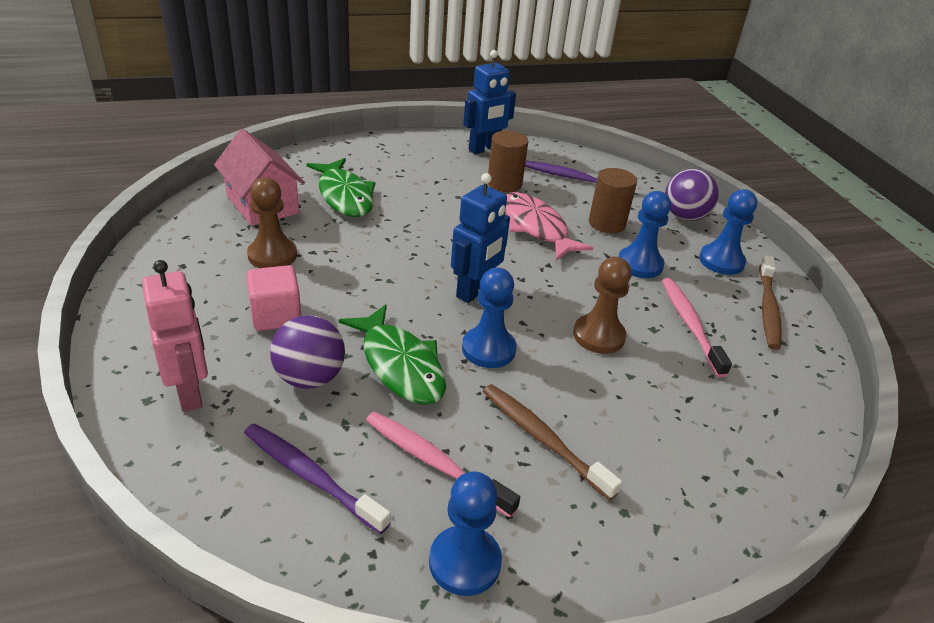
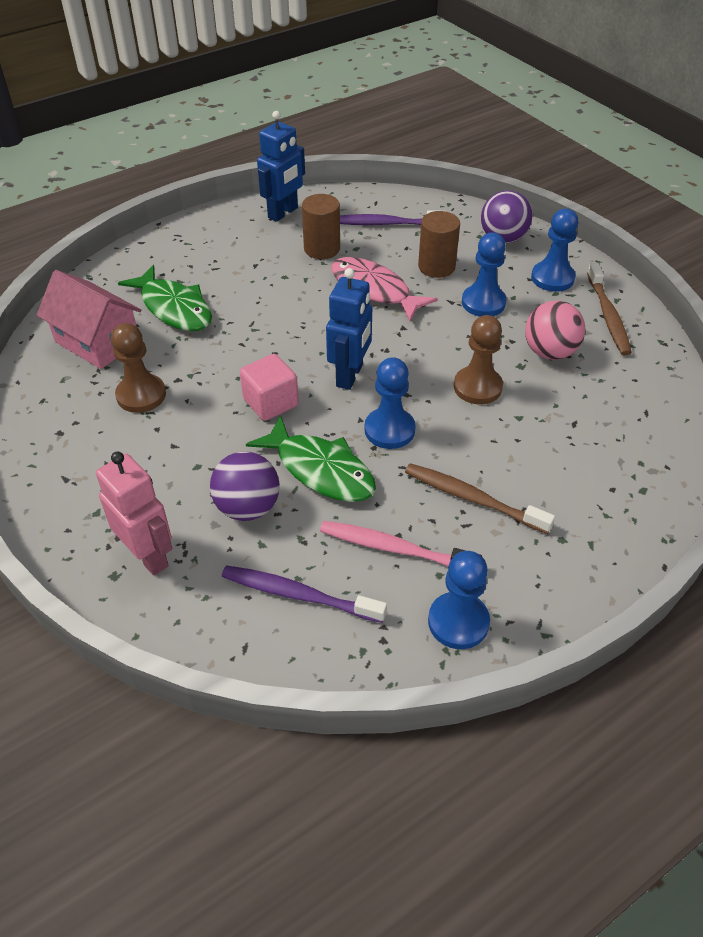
camera: 15 degrees left, 10 degrees up
pink cube [247,265,301,331] -> pink cube moved to [240,354,299,421]
pink toothbrush [662,278,732,377] -> pink ball [525,301,585,360]

